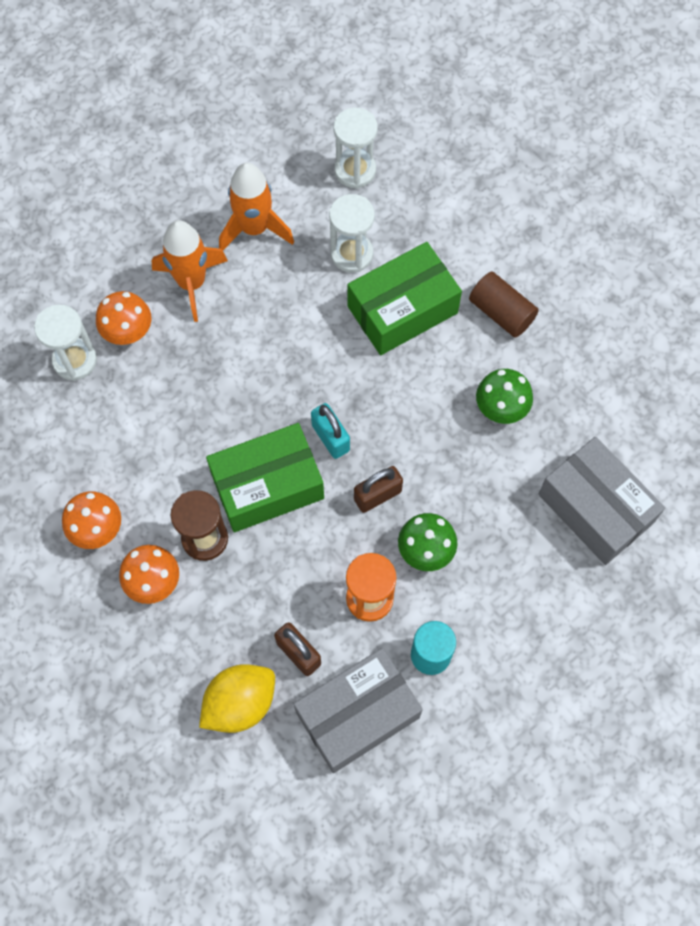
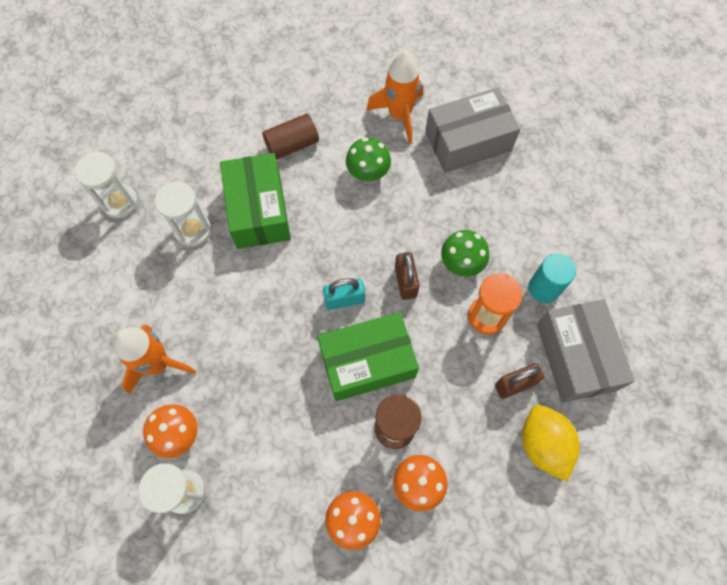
camera: 70 degrees left, 0 degrees up
green box [206,423,324,532] -> green box turned 75 degrees clockwise [317,312,419,401]
orange rocket [219,163,294,250] -> orange rocket moved to [366,51,423,144]

